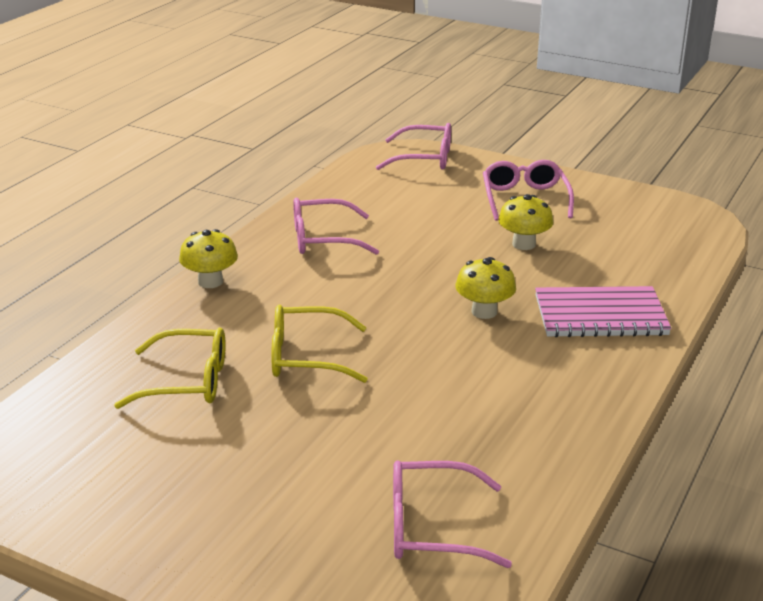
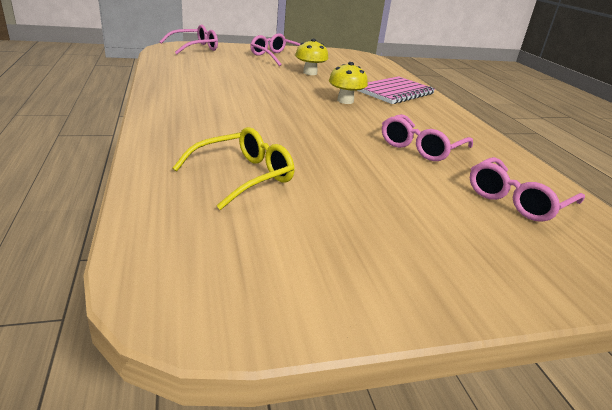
camera: 45 degrees left, 0 degrees up
yellow mushroom [179,229,238,288] -> none
yellow glasses [271,305,368,383] -> none
pink glasses [293,198,379,255] -> pink glasses moved to [382,114,473,161]

